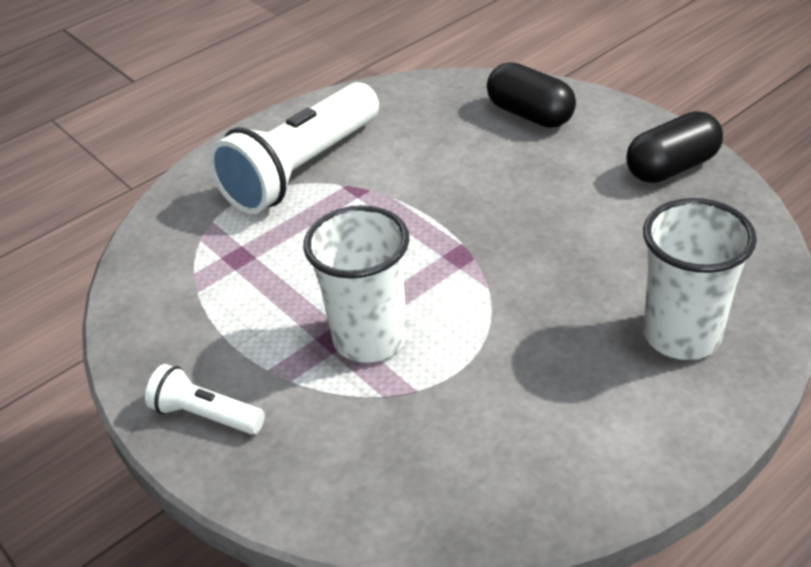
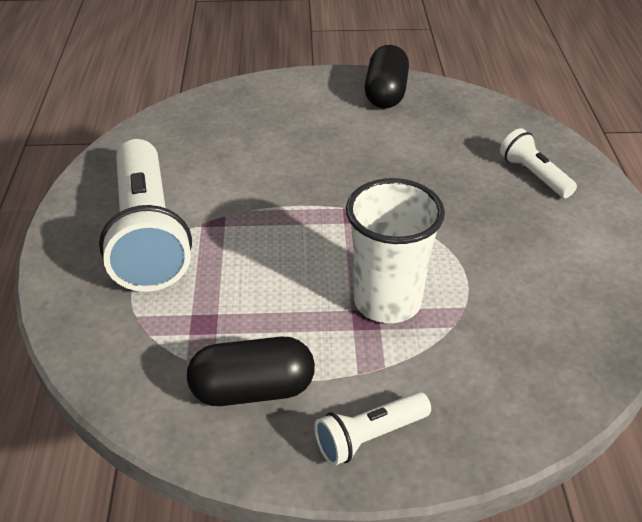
camera: 55 degrees left, 0 degrees up
black capsule [487,62,576,128] -> black capsule moved to [187,337,315,406]
white cup [643,198,757,360] -> white flashlight [500,128,577,198]

